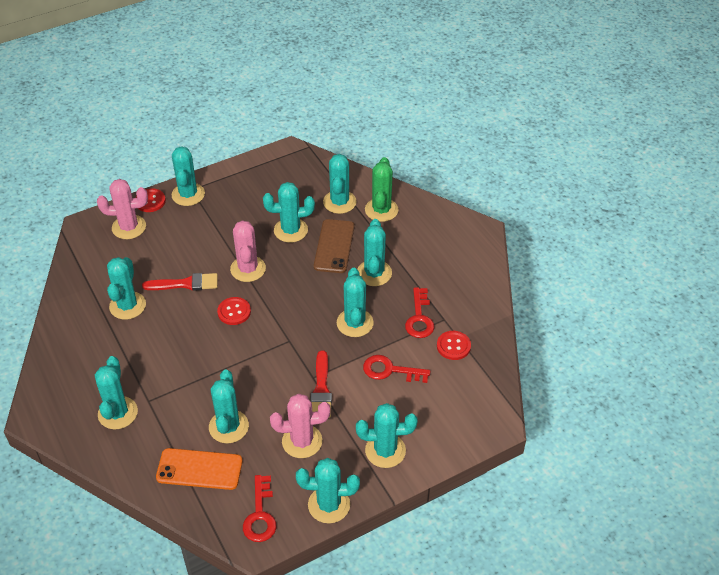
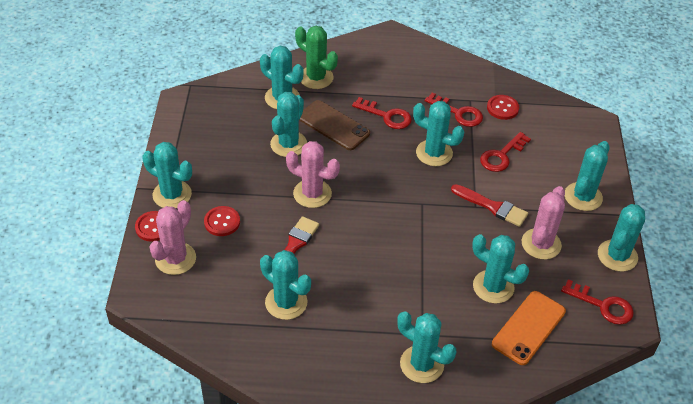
camera: 60 degrees left, 0 degrees up
red button [217,297,251,325] -> red button moved to [204,206,240,236]
turquoise cactus [357,219,392,286] -> red key [352,97,412,129]

